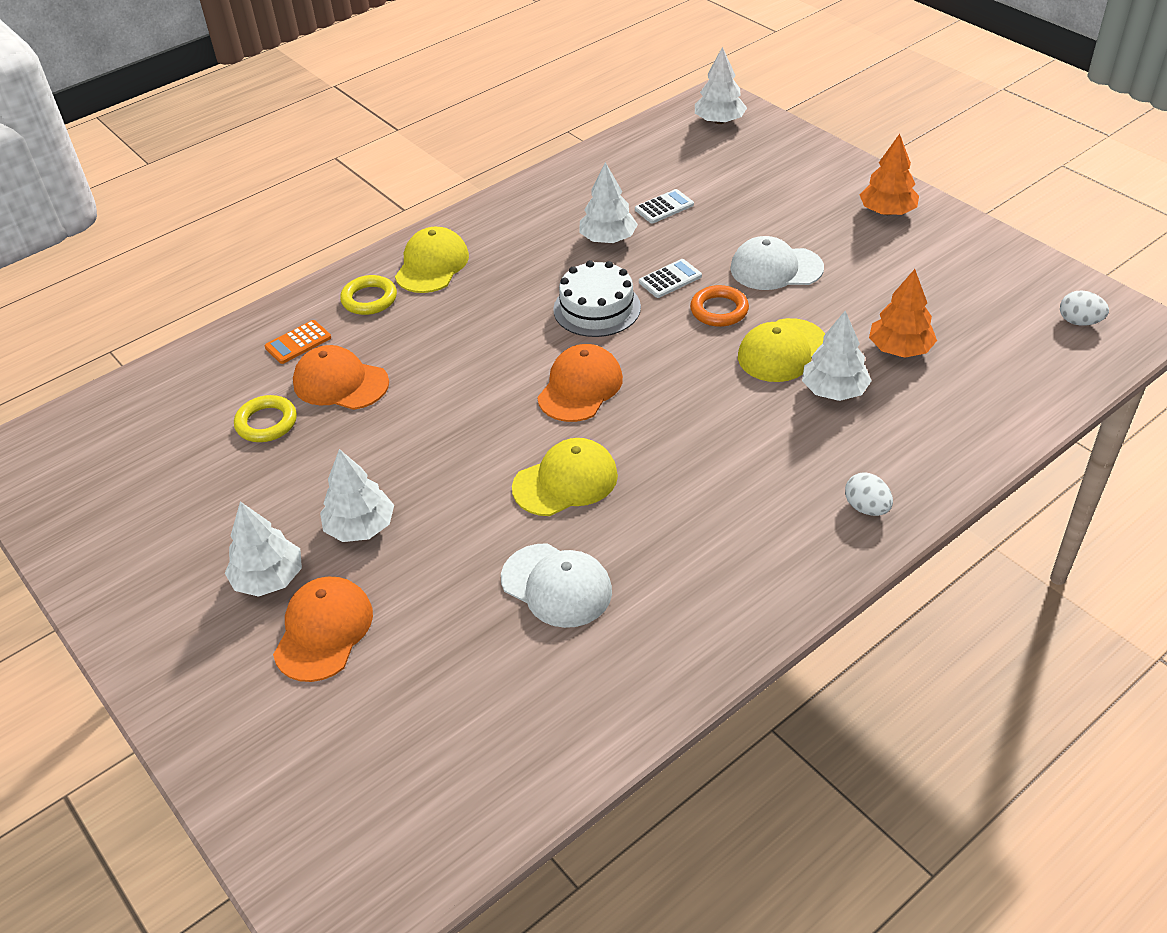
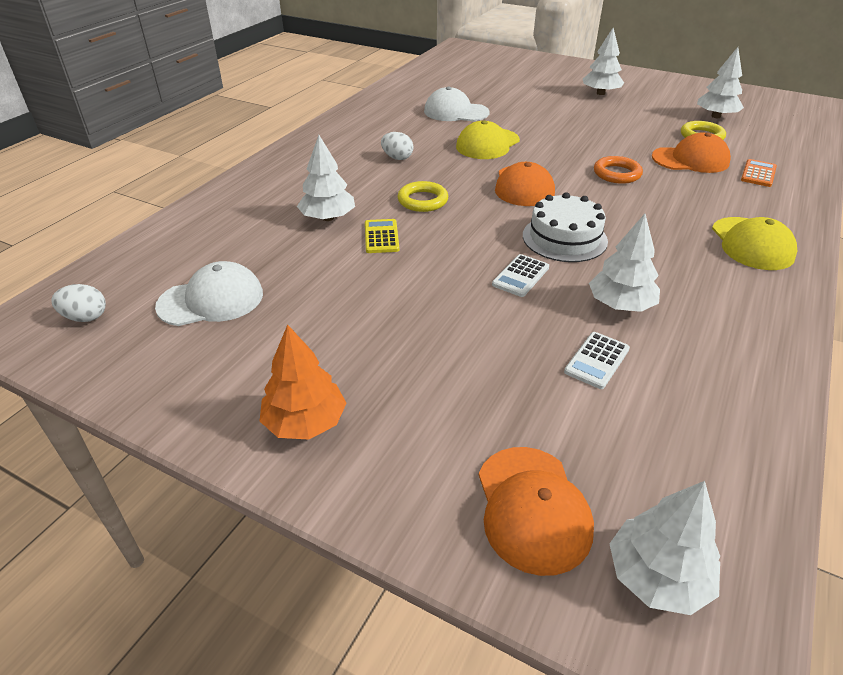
camera: 155 degrees right, 5 degrees down
orange cap [273,577,373,682] -> orange cap moved to [479,447,594,576]
white tree [320,449,394,542] -> white tree moved to [697,47,744,118]
yellow ring [340,275,397,315] -> yellow ring moved to [397,181,448,212]
orange ring [690,285,749,327] -> orange ring moved to [594,156,643,184]
white cap [730,236,824,290] -> white cap moved to [155,261,263,326]
yellow cap [738,318,825,382] -> yellow calculator [365,219,399,253]
white egg [845,473,893,516] -> white egg moved to [381,132,413,160]
orange tree [869,269,937,358] -> none

